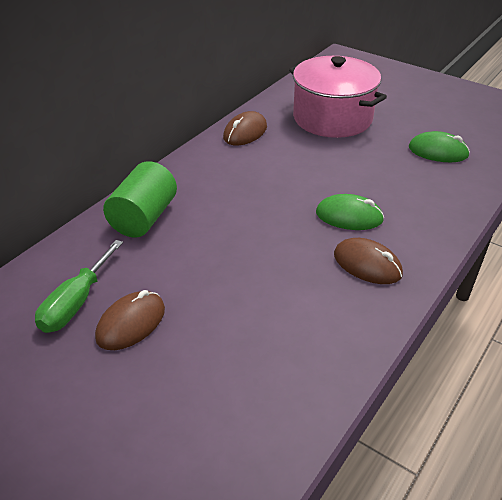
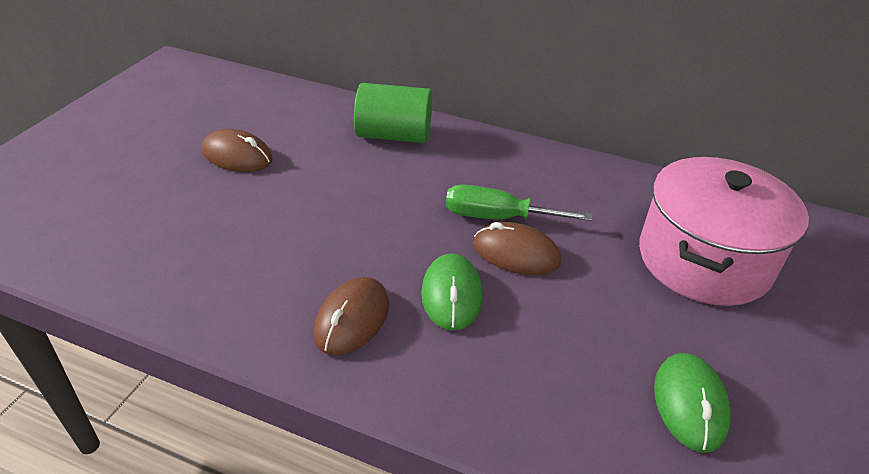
camera: 75 degrees right, 0 degrees up
green screwdriver [35,240,123,333] -> green screwdriver moved to [446,184,593,221]
brown mouse [223,111,267,145] -> brown mouse moved to [473,222,561,275]

